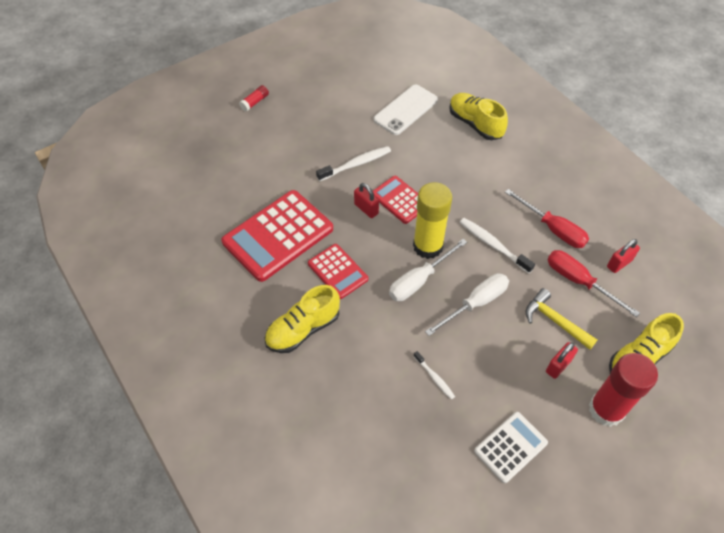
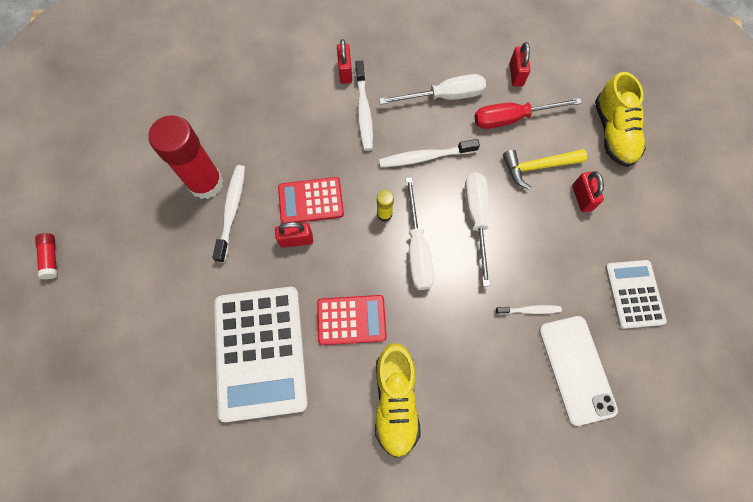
camera: 55 degrees left, 15 degrees up
red calculator [222,190,333,282] -> white calculator [214,287,308,422]
white phone [374,84,438,135] -> white phone moved to [539,316,618,426]
yellow glue stick [413,182,452,259] -> yellow glue stick [377,190,394,222], size x0.43
yellow shoe [449,93,508,140] -> none
red screwdriver [505,189,589,248] -> white screwdriver [379,74,486,105]
red glue stick [589,353,658,427] -> red glue stick moved to [148,115,224,199]
none -> red padlock [337,39,352,84]
none -> white toothbrush [355,61,373,151]

